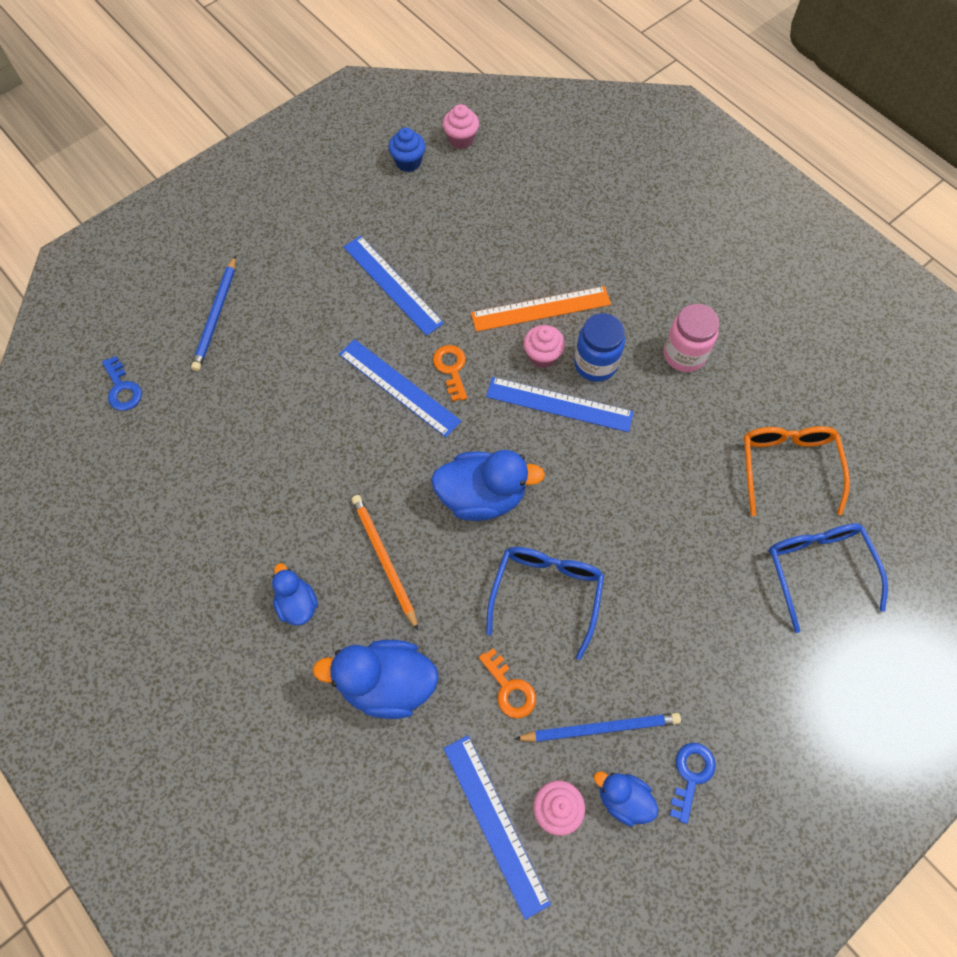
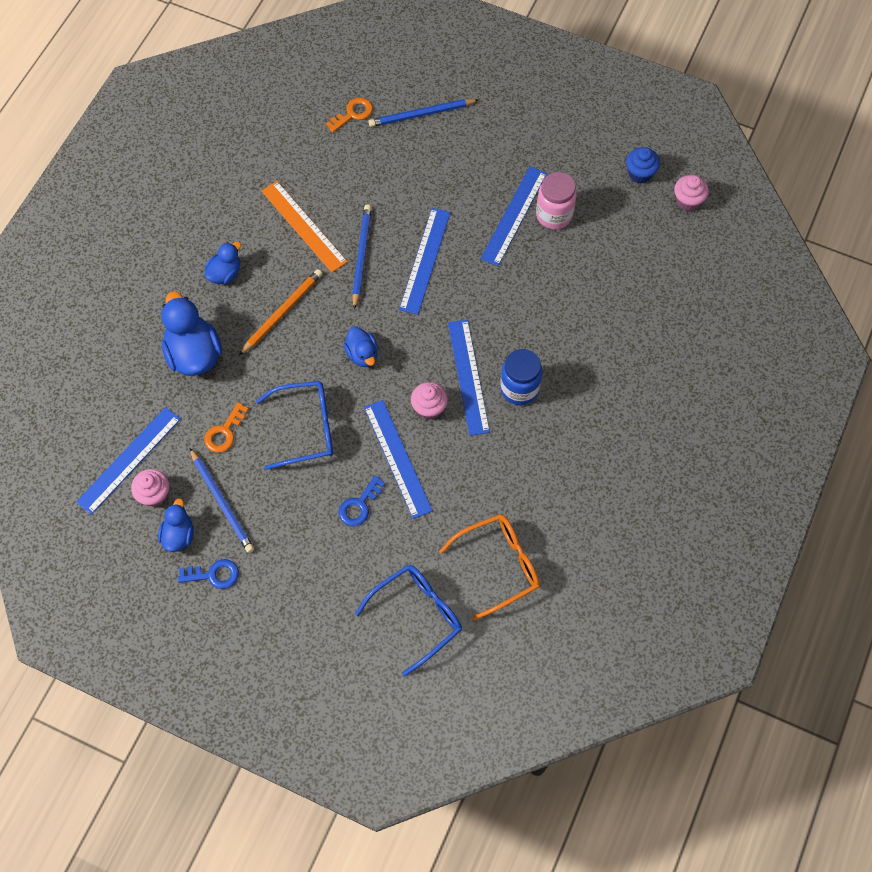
camera: 65 degrees right, 0 degrees up
blue key [102,356,142,411] -> blue key moved to [338,475,386,526]
blue duck [431,450,545,521] -> blue duck [343,327,378,367], size x0.57
orange key [433,345,467,401] -> orange key moved to [326,97,373,133]
orange ruler [471,286,611,332] -> orange ruler moved to [261,181,347,272]
pink cupcake [523,325,565,368] -> pink cupcake moved to [411,382,448,419]
pink jar [664,304,720,372] -> pink jar moved to [536,172,577,229]
none -> blue pencil [352,205,372,310]
none -> blue ruler [364,400,433,519]

